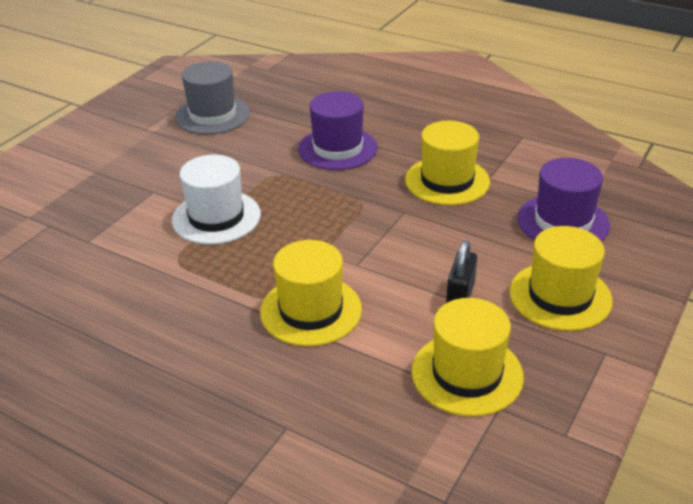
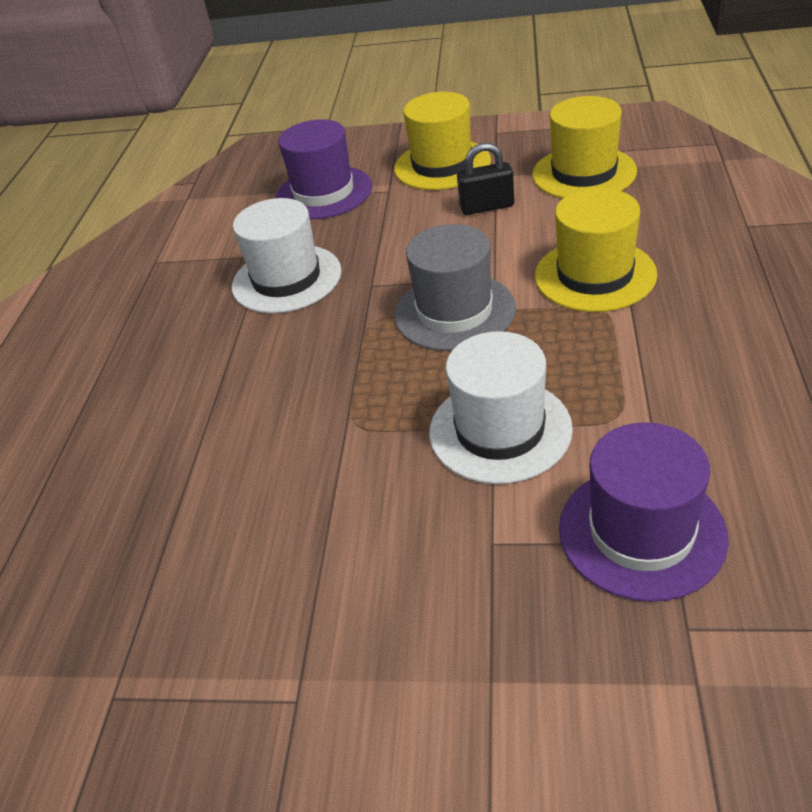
camera: 110 degrees left, 5 degrees up
grey hat [175,61,250,134] -> grey hat moved to [394,224,516,351]
purple hat [298,91,378,170] -> purple hat moved to [559,422,729,602]
yellow hat [405,121,490,205] -> white hat [232,198,341,313]

